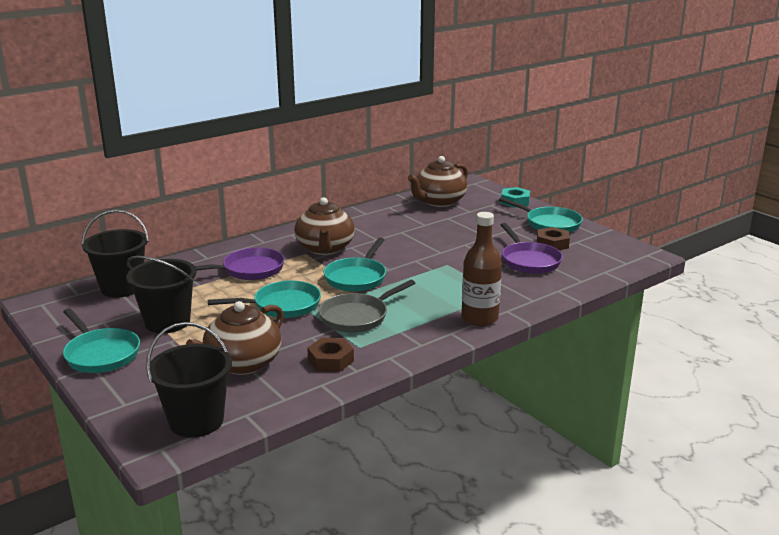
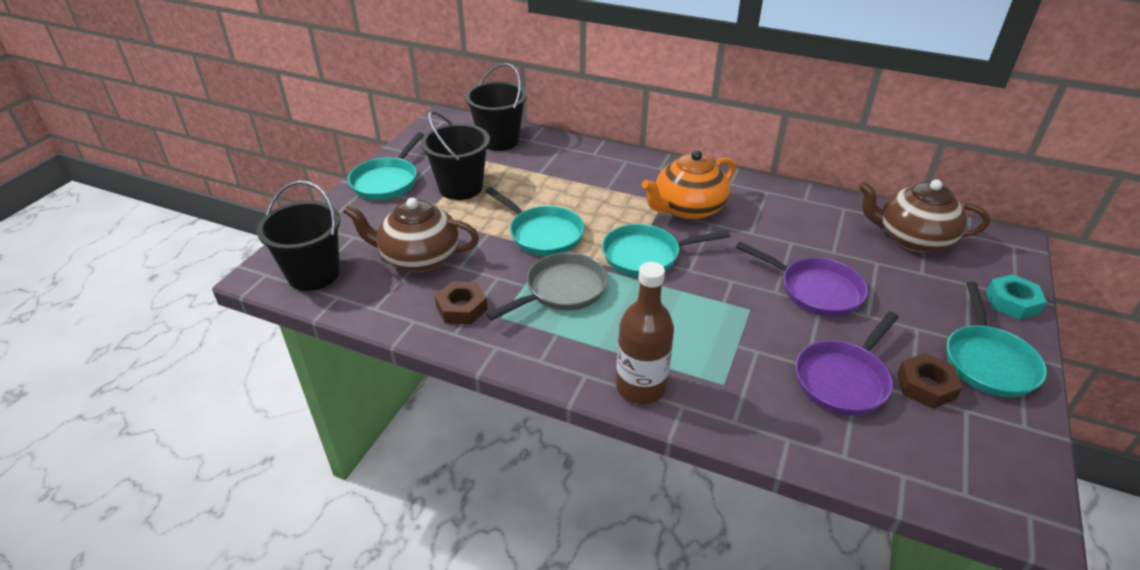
camera: 60 degrees right, 15 degrees up
purple pan [195,247,285,280] -> purple pan moved to [736,242,868,317]
brown teapot [294,197,355,255] -> orange teapot [642,150,736,220]
grey pan [319,280,415,333] -> grey pan turned 120 degrees clockwise [486,252,608,321]

